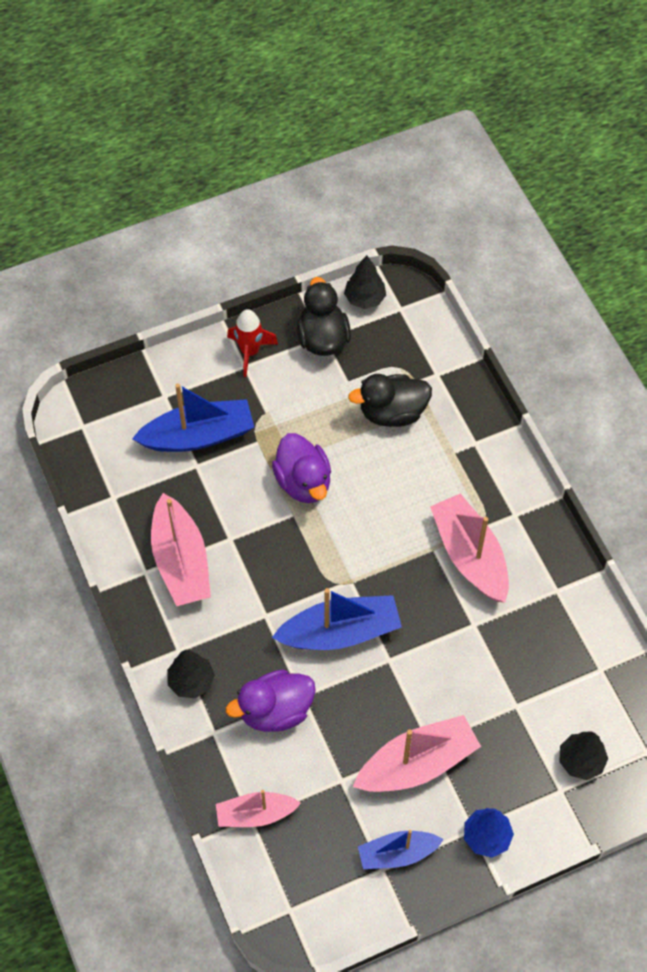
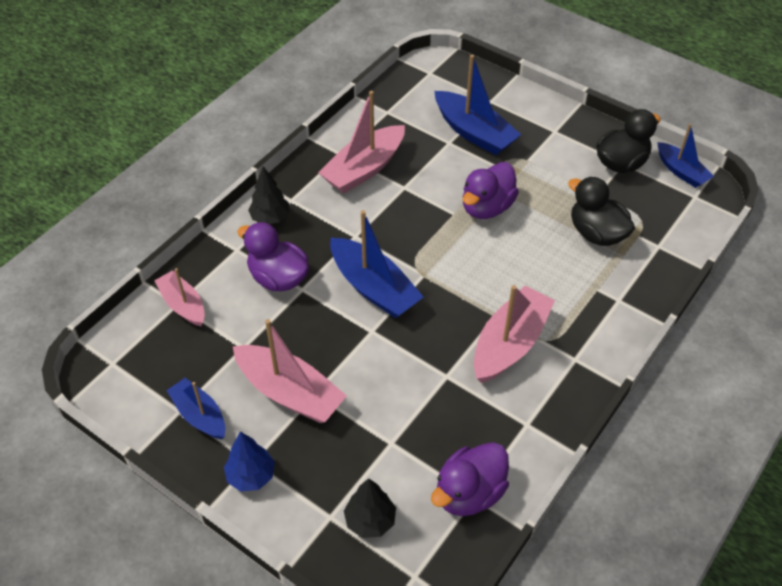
camera: 60 degrees right, 10 degrees down
red rocket [227,309,278,377] -> none
black tree [344,255,386,309] -> blue boat [657,124,714,188]
none -> purple duck [431,442,509,516]

